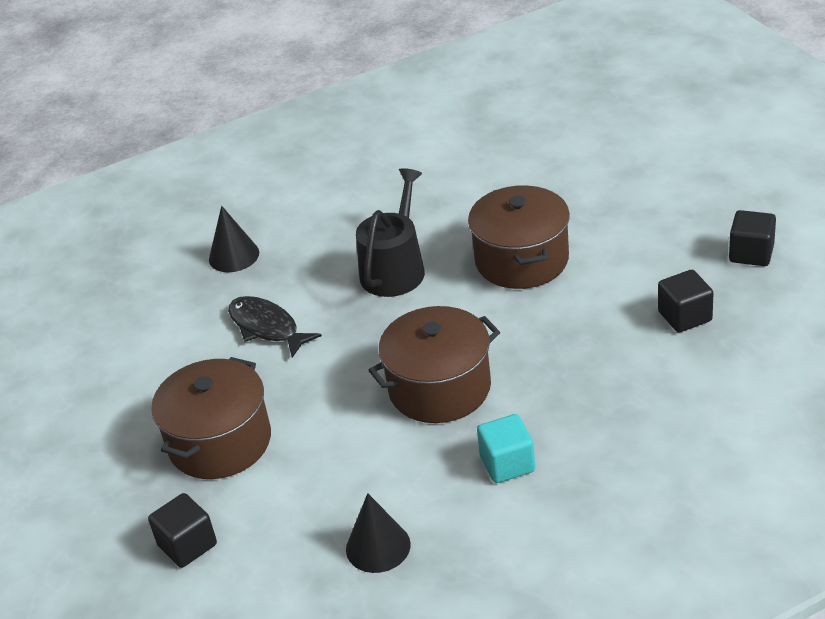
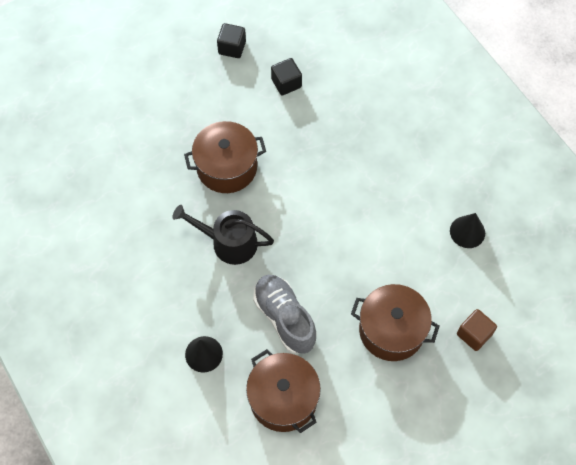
camera: 100 degrees left, 25 degrees up
black cube [148,493,217,568] -> brown cube [457,309,497,351]
black fish [228,296,322,358] -> grey shoe [253,275,317,354]
brown pot [368,306,500,423] -> brown pot moved to [246,349,321,433]
turquoise cube [477,414,535,483] -> none

